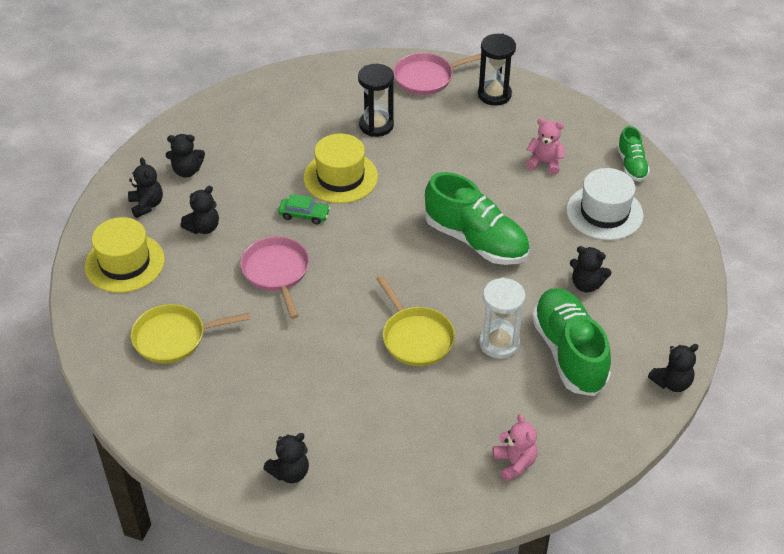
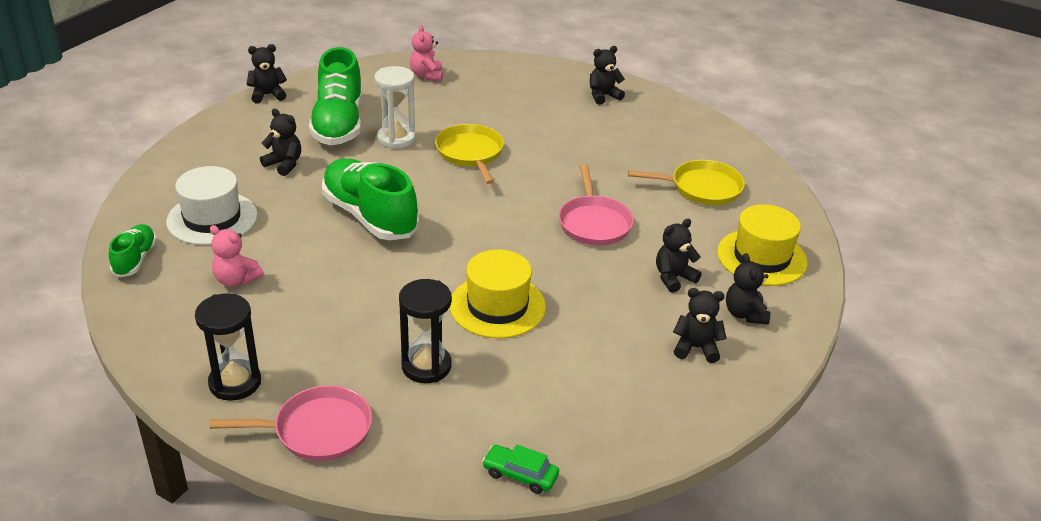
camera: 170 degrees left, 10 degrees down
green car [278,194,330,225] -> green car moved to [482,445,559,494]

